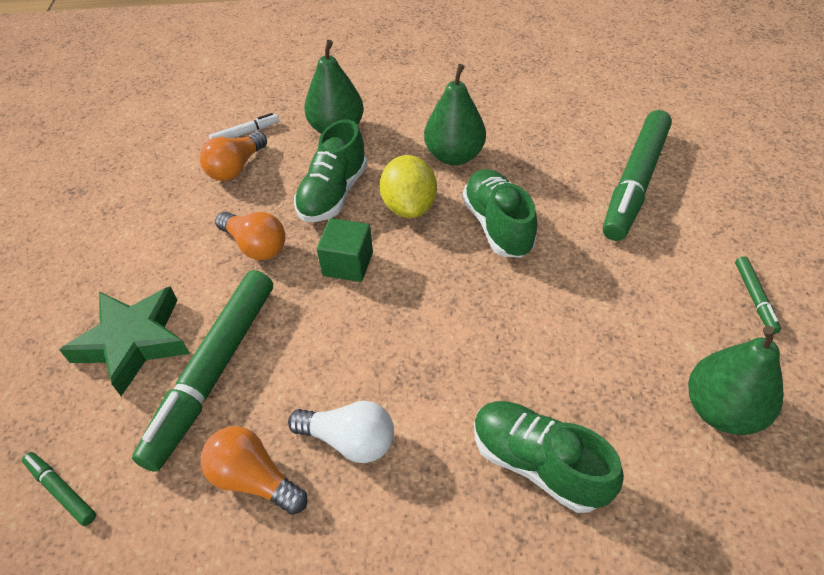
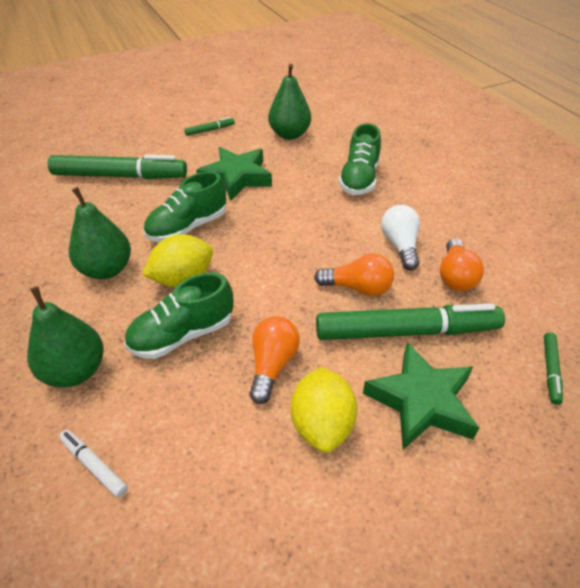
camera: 115 degrees left, 5 degrees down
orange light bulb [199,131,267,181] -> orange light bulb moved to [314,254,394,296]
green shoe [294,119,367,222] -> green shoe turned 150 degrees clockwise [124,272,233,359]
green cube [317,218,373,282] -> none
none -> green star [196,147,272,201]
none -> yellow lemon [290,367,357,453]

